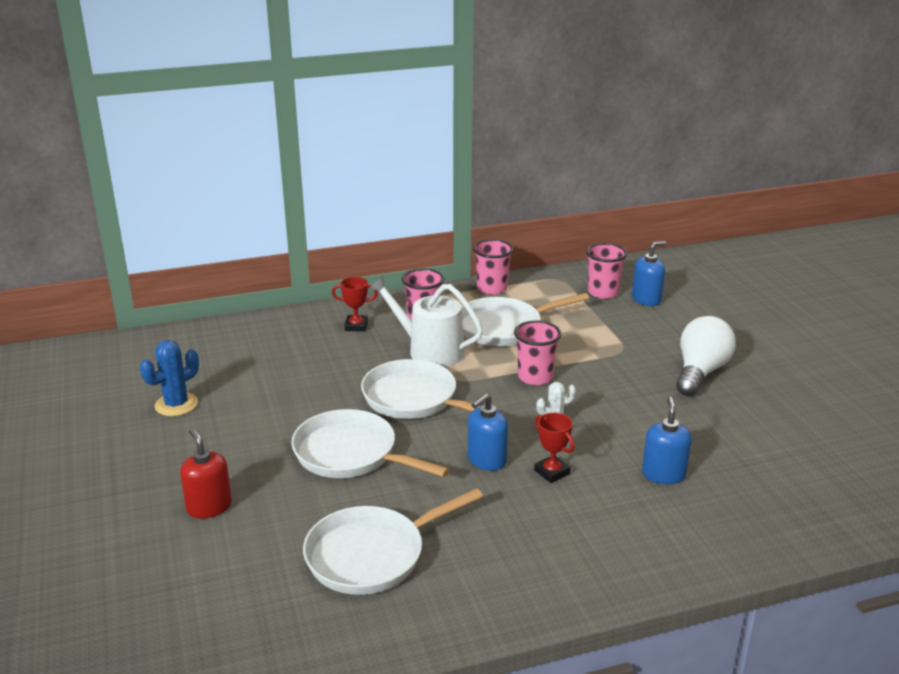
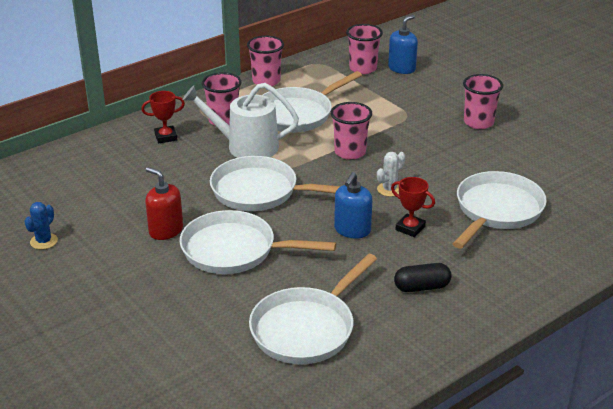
camera: 20 degrees left, 5 degrees up
blue cactus [140,340,199,416] -> blue cactus [24,202,58,250], size x0.66
red soap dispenser [180,428,232,519] -> red soap dispenser moved to [145,167,183,240]
blue soap dispenser [642,397,692,484] -> white pan [453,171,547,249]
white light bulb [676,316,736,396] -> pink cup [463,74,503,129]
none -> black capsule [394,263,452,292]

